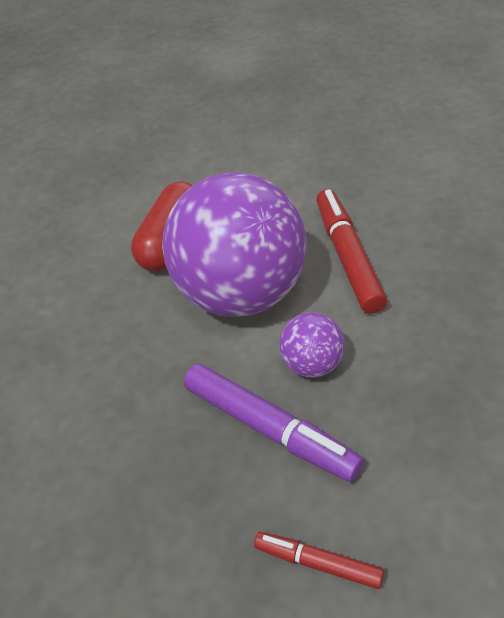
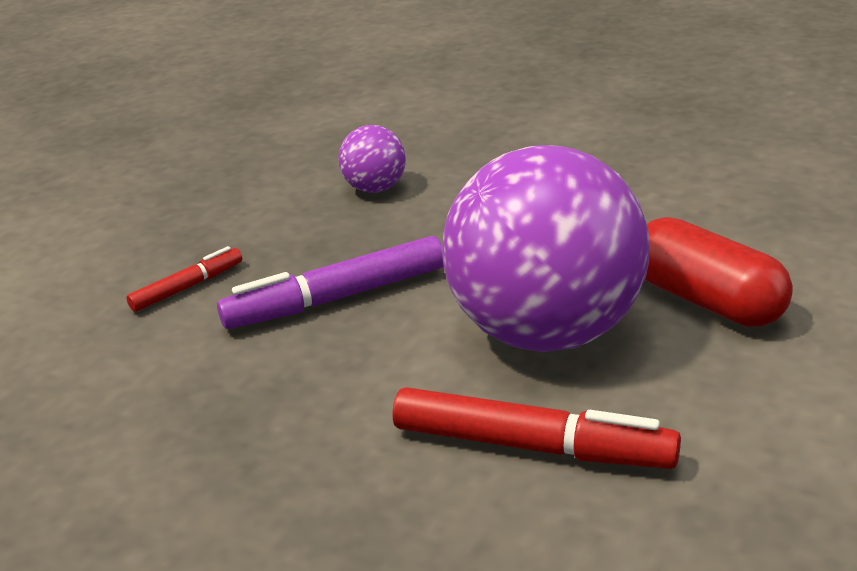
camera: 115 degrees right, 15 degrees down
purple ball [279,312,345,378] -> purple ball moved to [338,125,406,193]

